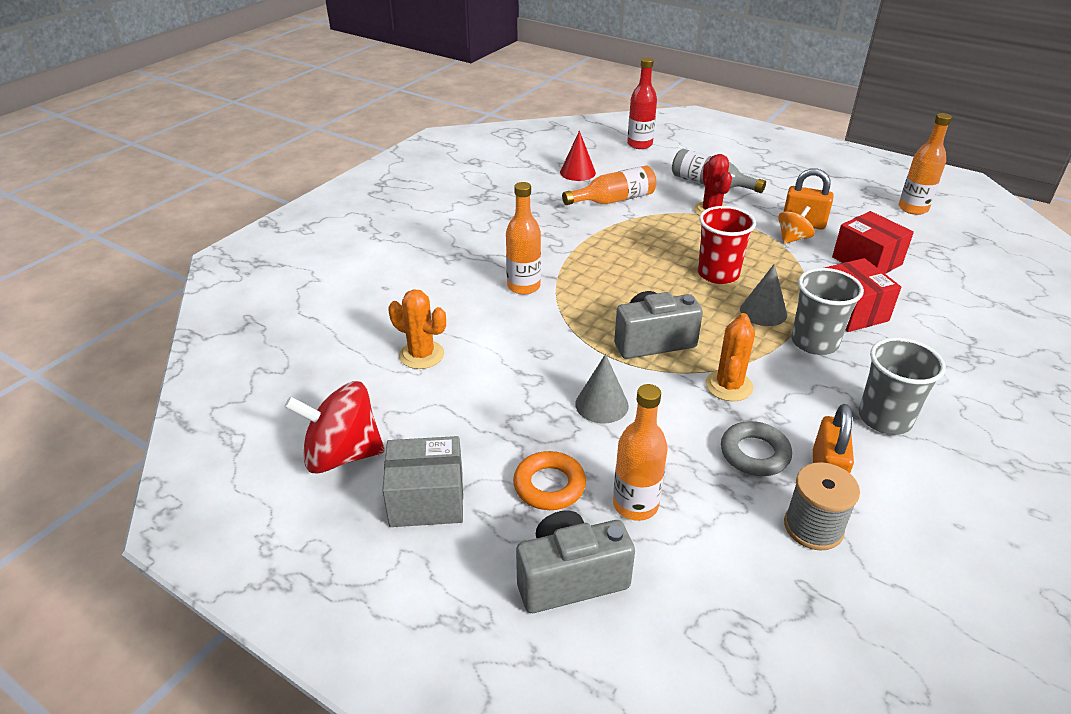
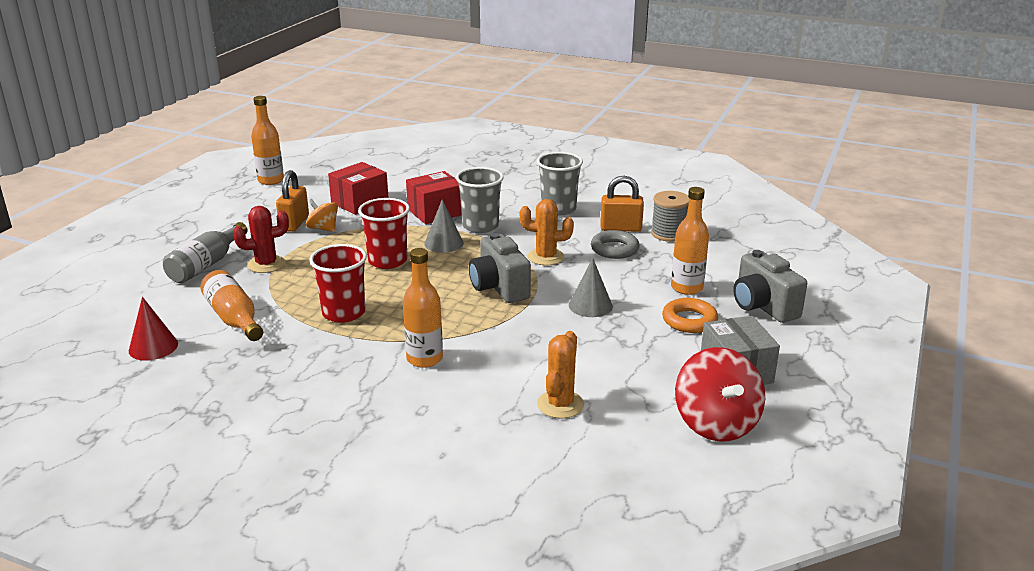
camera: 100 degrees left, 10 degrees down
red bottle [627,57,657,149] -> none
none -> red cup [309,244,367,323]

